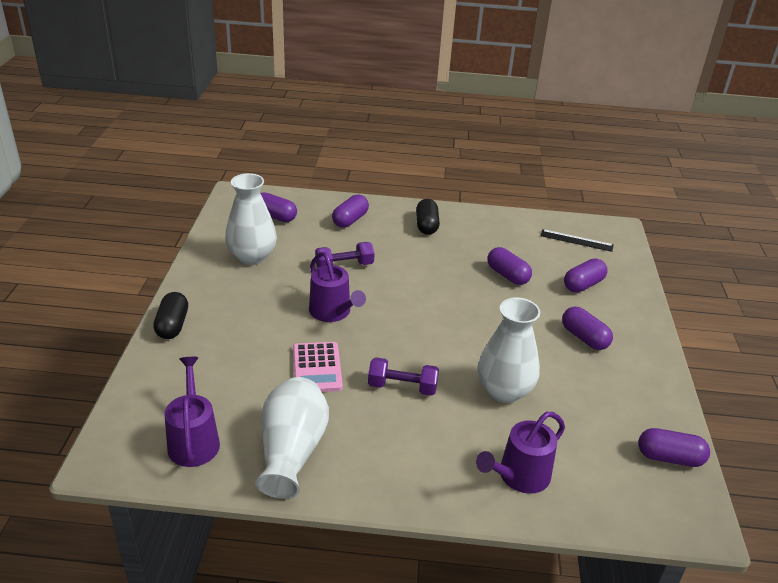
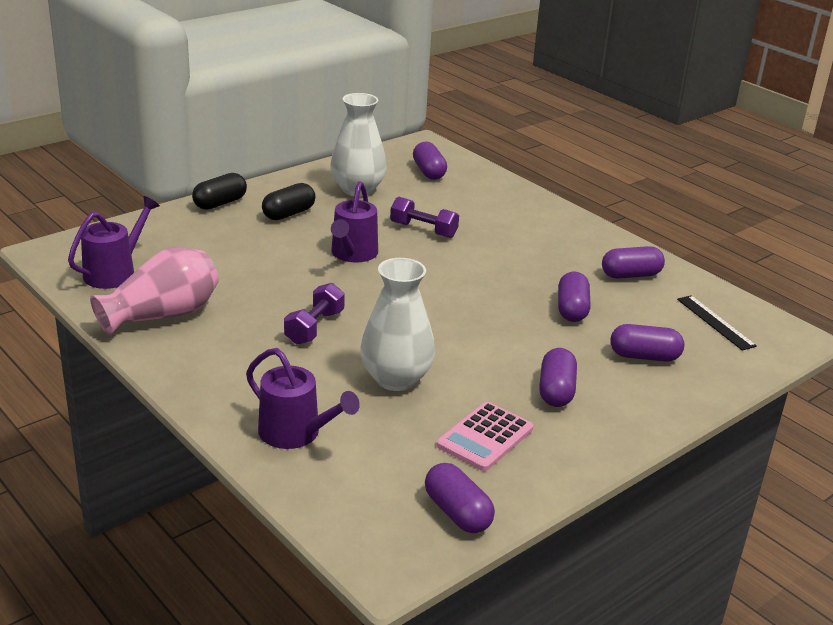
camera: 45 degrees right, 5 degrees down
white vase [255,377,329,499] -> pink vase [90,246,218,336]
pink calculator [293,342,343,392] -> pink calculator moved to [436,402,533,471]
purple capsule [332,194,369,228] -> purple capsule moved to [602,246,665,279]
purple dumbbell [368,357,439,396] -> purple dumbbell turned 60 degrees clockwise [284,283,345,345]
black capsule [416,199,440,235] -> black capsule moved to [262,183,316,220]
purple watering can [476,412,565,494] -> purple watering can turned 150 degrees counterclockwise [246,348,360,449]

